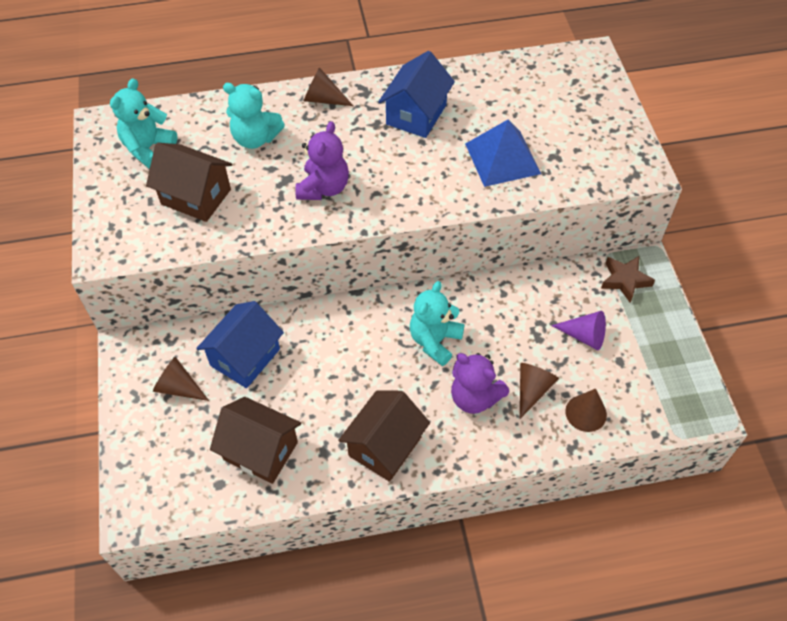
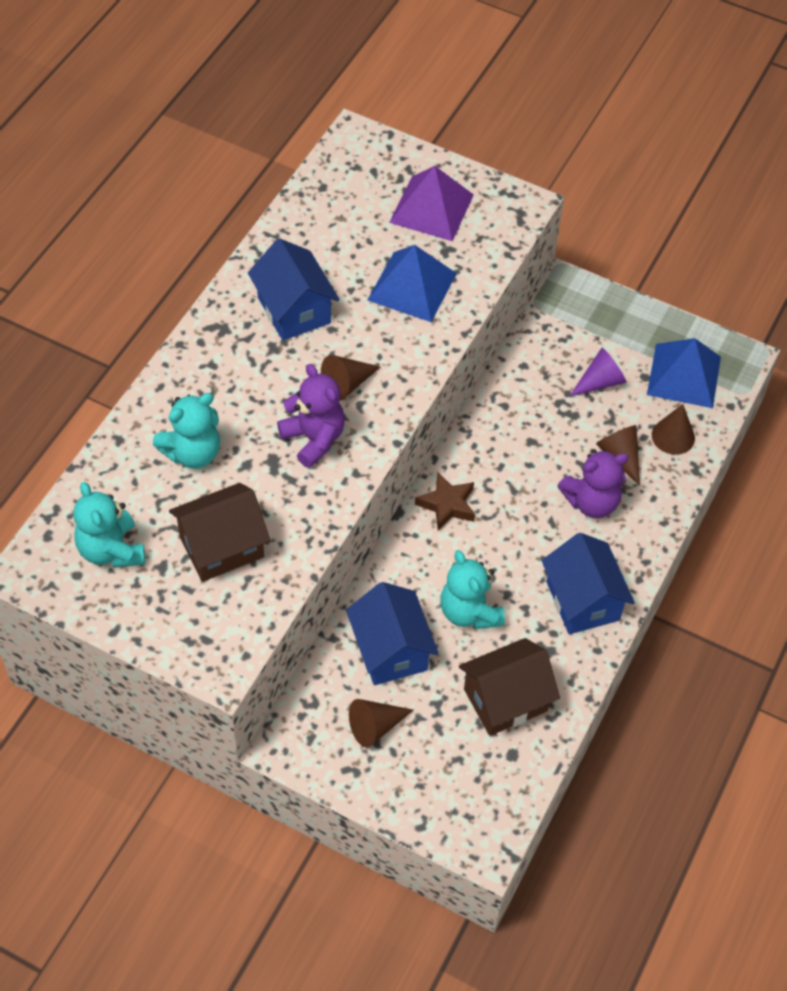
camera: 55 degrees left, 0 degrees up
brown cone [304,67,353,106] -> brown cone moved to [321,355,380,401]
brown house [338,390,430,482] -> blue house [542,533,635,634]
turquoise teddy bear [410,281,465,366] -> turquoise teddy bear moved to [440,550,505,629]
brown star [601,256,655,303] -> brown star moved to [415,472,475,531]
none -> purple pyramid [389,166,474,241]
none -> blue pyramid [647,338,721,408]

